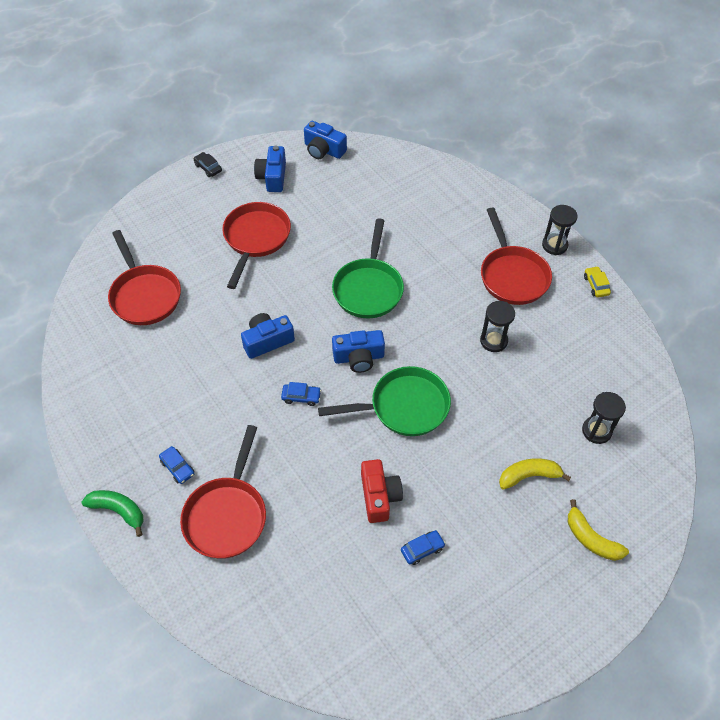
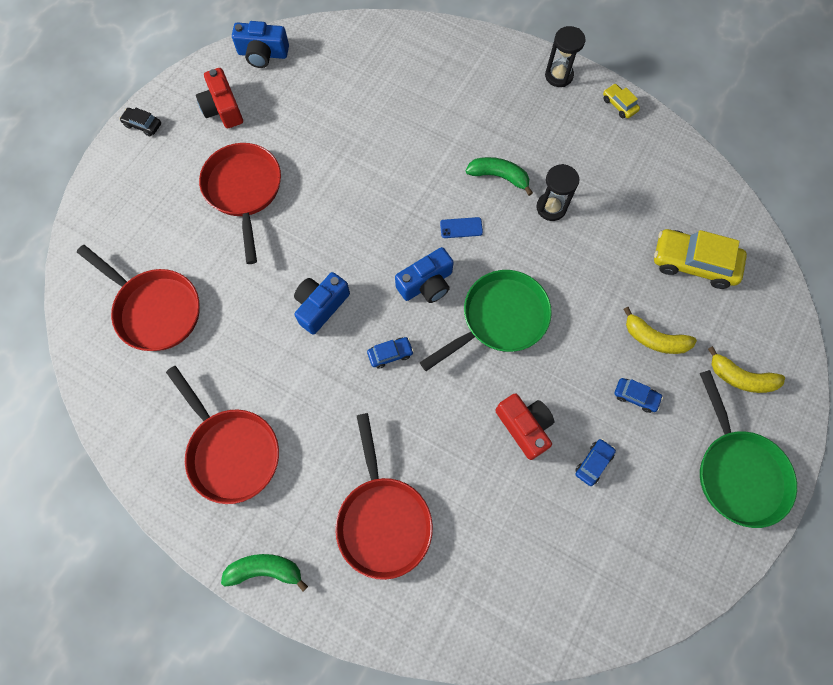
camera: 25 degrees left, 15 degrees up
blue car [159,446,194,484] -> blue car moved to [614,378,663,413]
blue camera [254,146,286,192] -> red camera [196,68,243,129]
green pan [332,219,404,319] -> green pan moved to [700,370,797,528]
red pan [481,208,552,305] -> red pan moved to [166,366,279,504]
yellow banana [499,458,571,490] -> yellow banana turned 120 degrees counterclockwise [624,307,697,354]
black hourglass [582,392,626,444] -> yellow car [654,229,747,289]
none -> blue phone [440,217,483,238]
none -> green banana [466,157,533,196]

